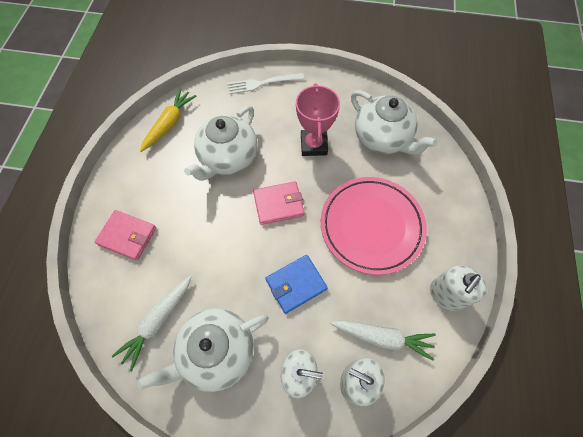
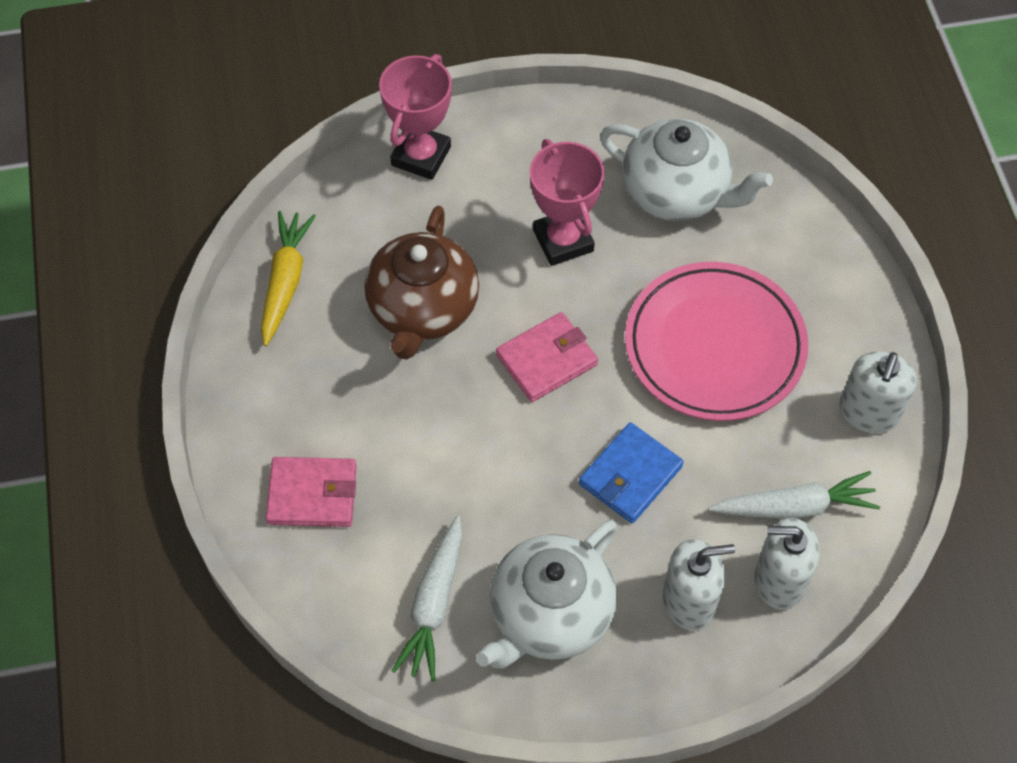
camera: 20 degrees left, 5 degrees down
white teapot [184,105,258,181] -> brown teapot [364,206,479,359]
white fork [227,73,304,94] -> pink trophy [379,54,452,180]

